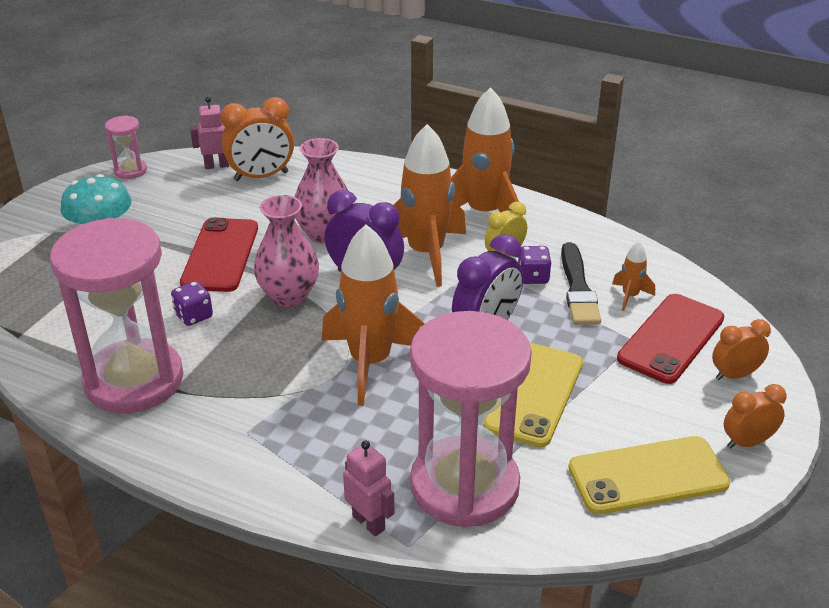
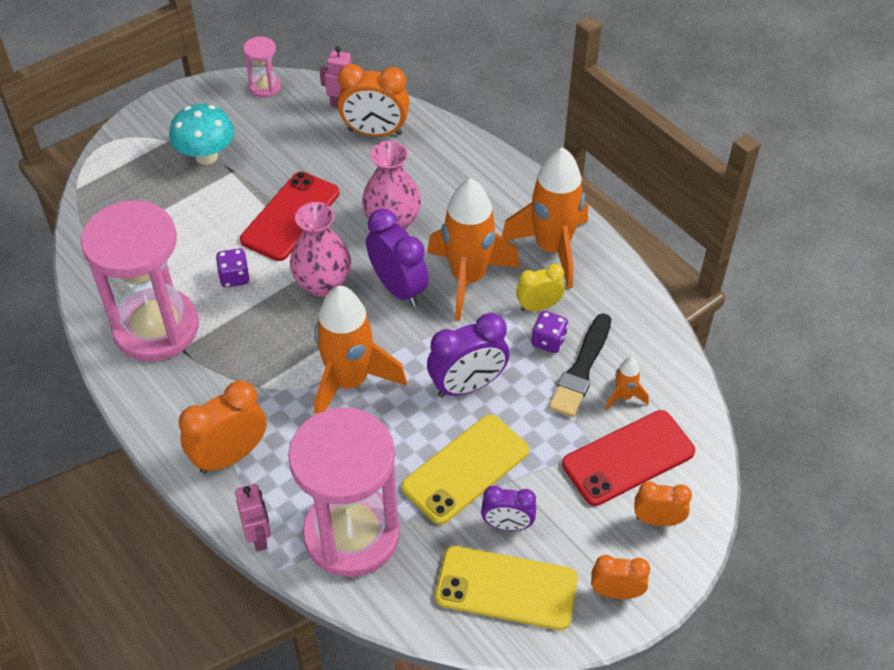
camera: 25 degrees right, 15 degrees up
none -> orange clock [179,381,267,474]
none -> purple clock [481,486,536,530]

